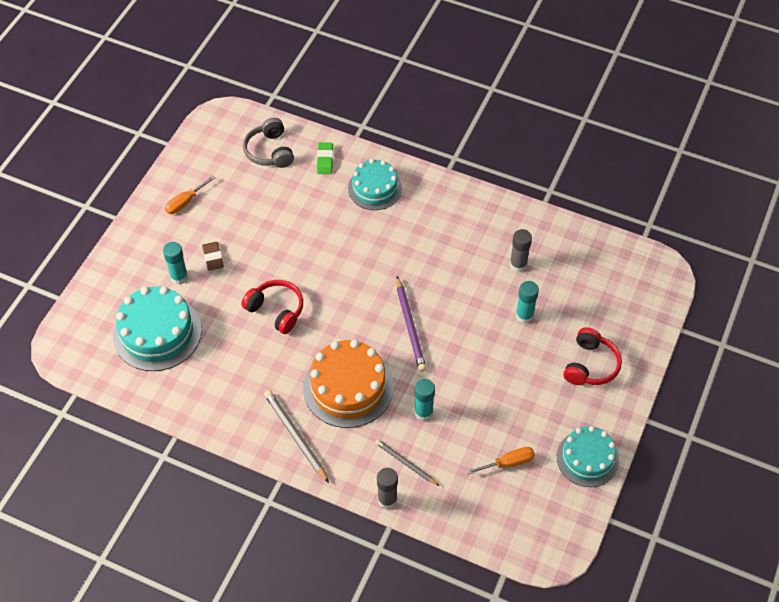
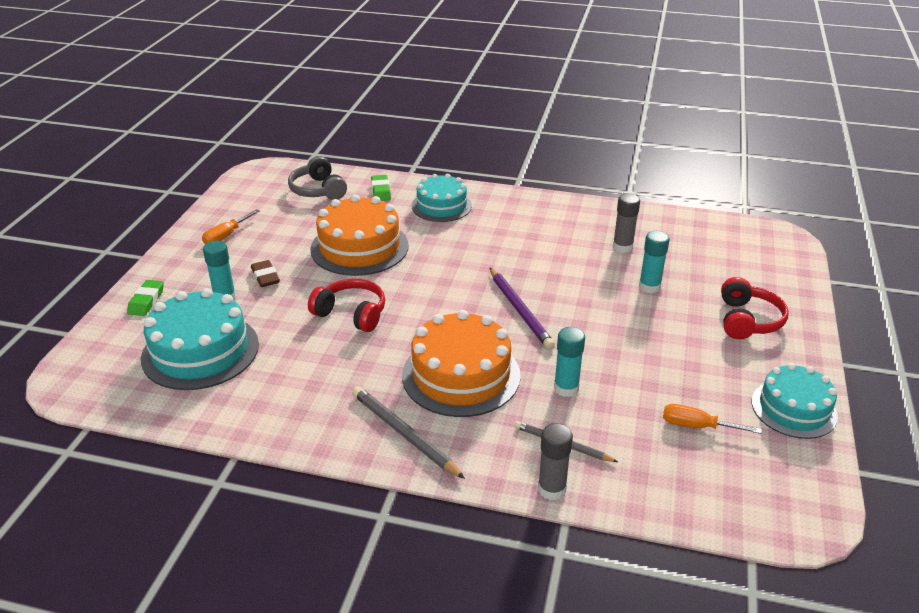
camera: 10 degrees left, 20 degrees down
orange screwdriver [467,447,535,475] -> orange screwdriver turned 135 degrees counterclockwise [663,404,762,434]
none -> green eraser [127,280,164,316]
none -> orange cake [310,194,409,276]

